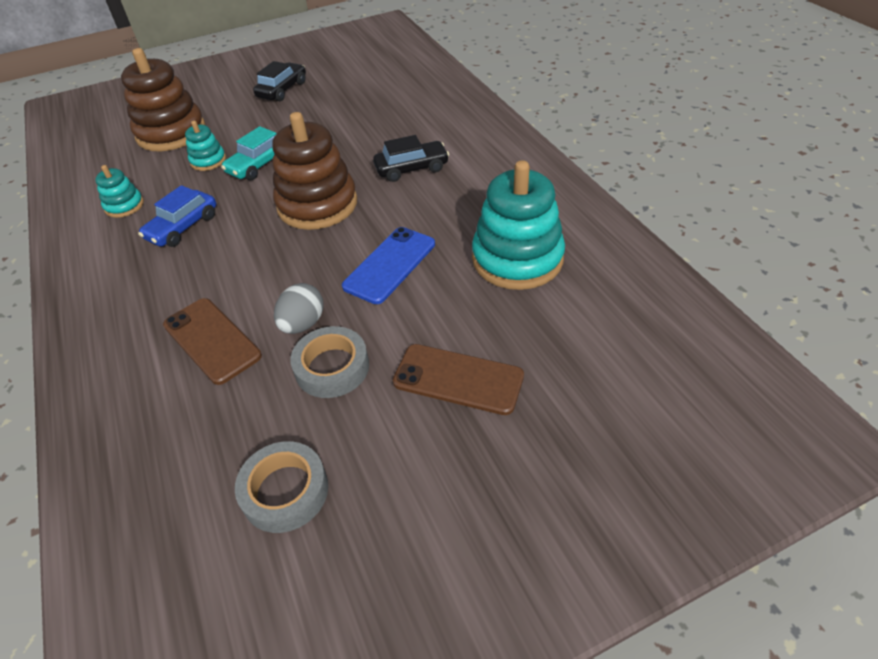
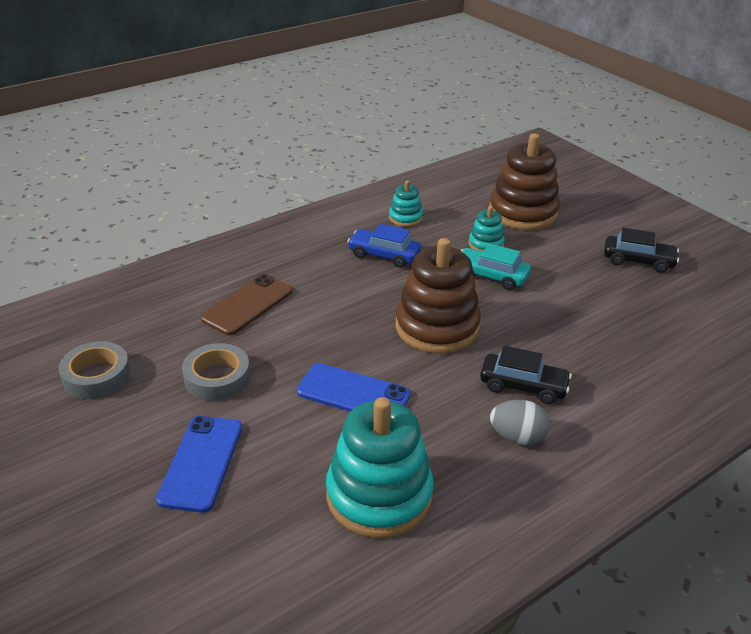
camera: 75 degrees right, 10 degrees down
grey egg [274,283,324,334] -> grey egg moved to [490,400,550,445]
black car [373,135,449,182] -> black car turned 45 degrees counterclockwise [480,346,572,404]
brown phone [393,344,524,415] -> blue phone [156,416,242,513]

